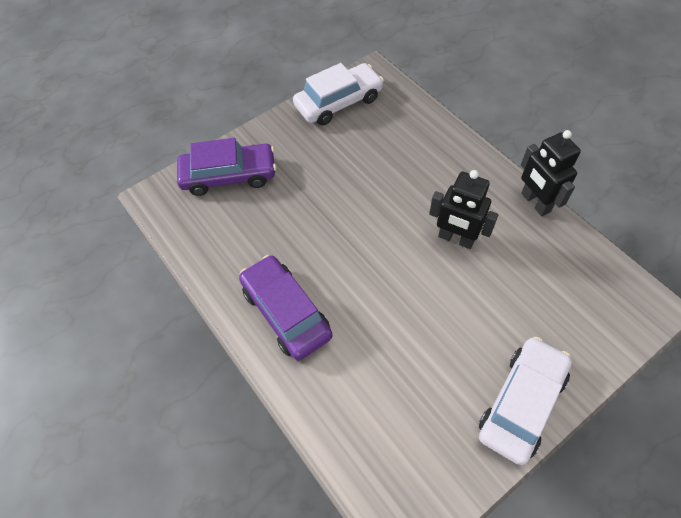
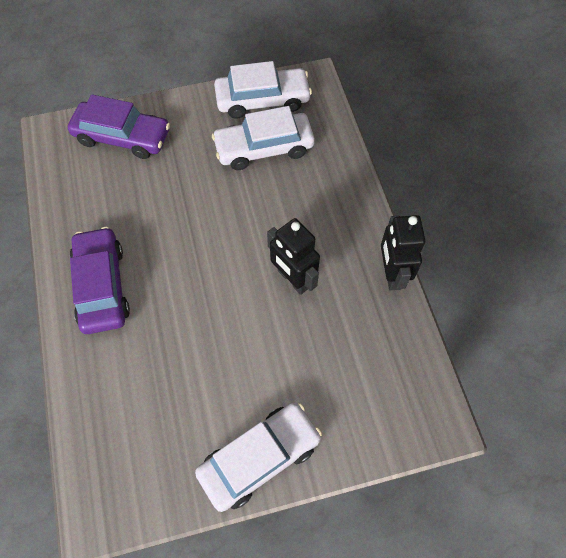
camera: 20 degrees right, 5 degrees up
none -> white car [212,106,315,170]

